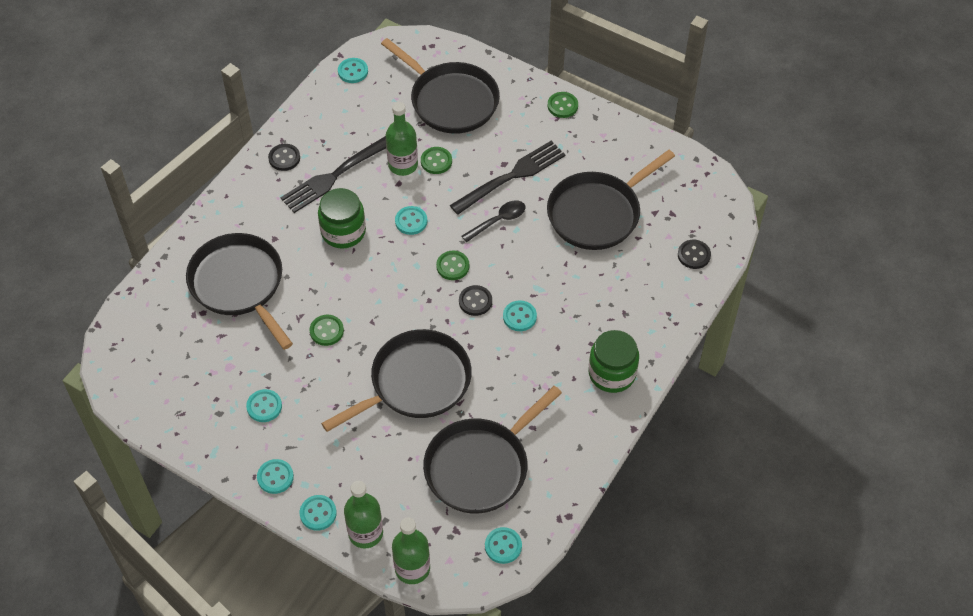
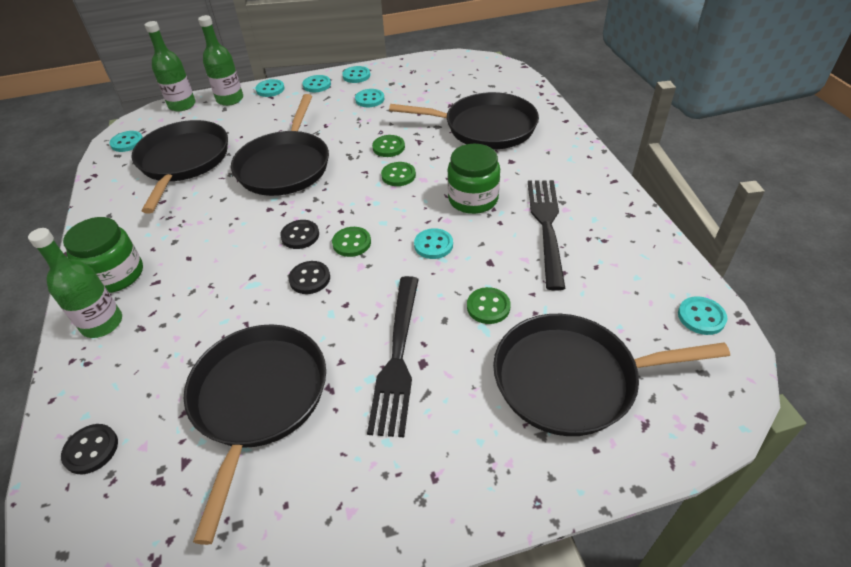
camera: 135 degrees right, 10 degrees down
black button [268,144,300,171] -> black button moved to [288,261,330,294]
green bottle [386,102,418,176] -> green bottle moved to [28,228,122,338]
black spoon [462,200,525,242] -> none
turquoise button [503,300,537,331] -> turquoise button moved to [342,66,370,83]
green button [548,92,578,118] -> green button moved to [381,162,416,186]

